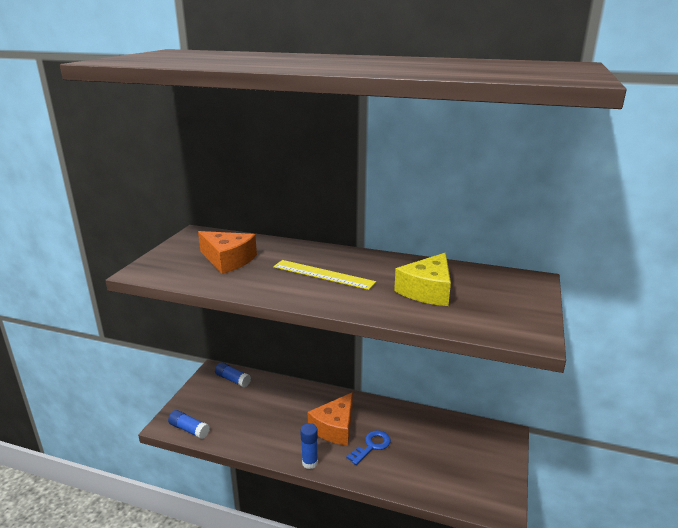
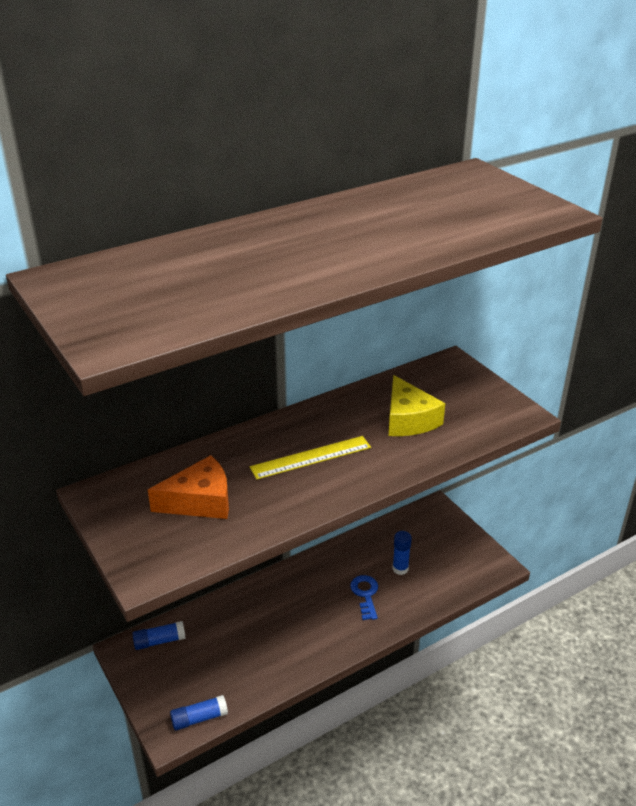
camera: 50 degrees left, 10 degrees up
blue glue stick [300,423,318,469] -> blue glue stick moved to [393,531,412,575]
orange cheese [308,392,353,446] -> none

